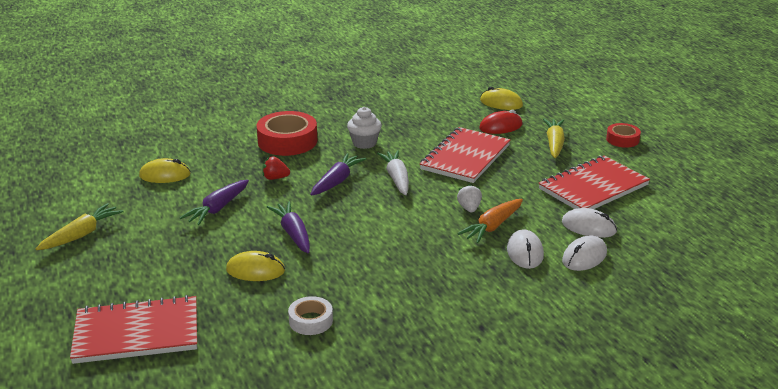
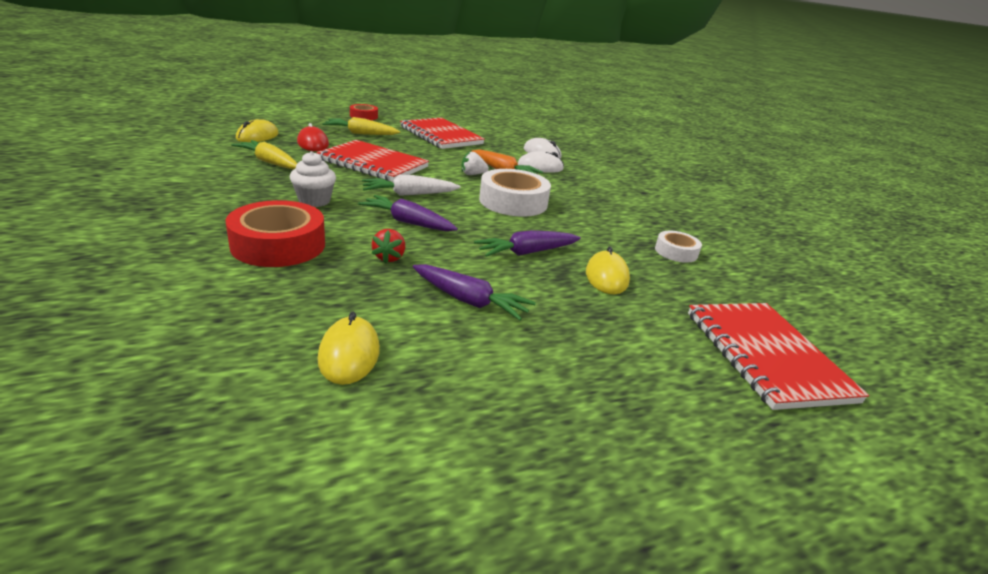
camera: 95 degrees left, 0 degrees up
yellow carrot [36,203,124,250] -> yellow carrot moved to [231,140,297,169]
white mouse [562,208,617,238] -> none
none -> white tape [479,169,551,217]

